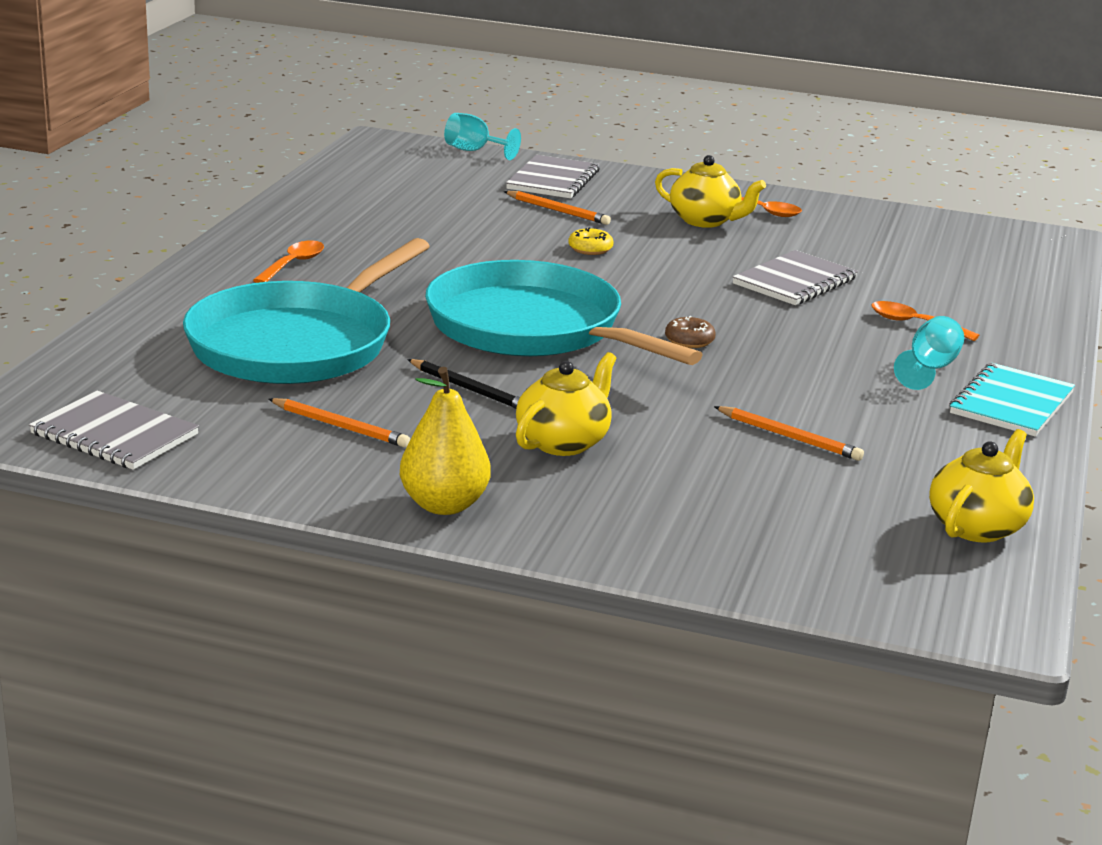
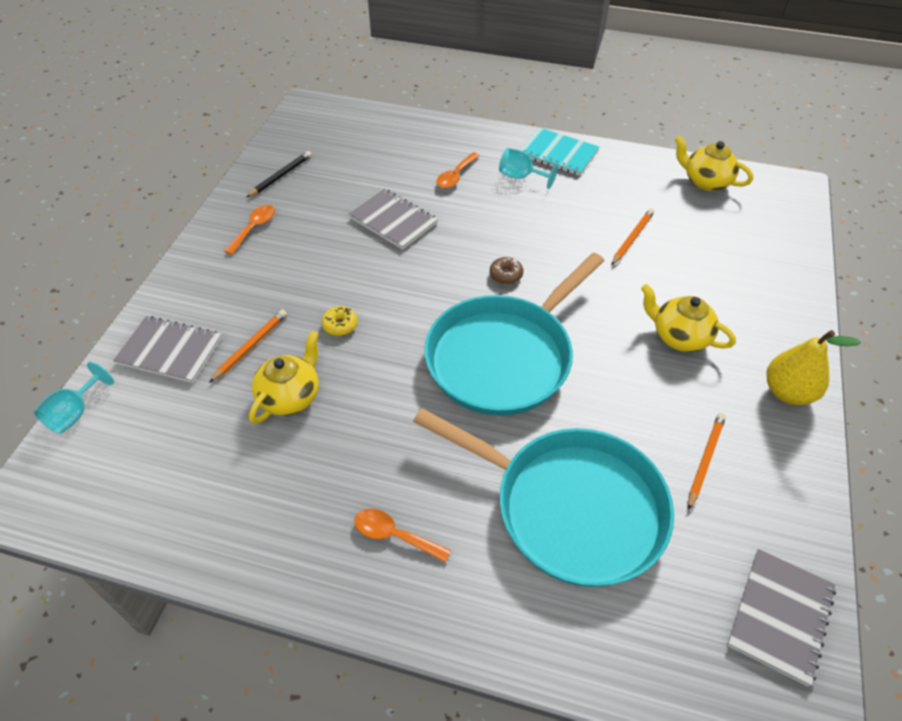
camera: 90 degrees left, 25 degrees up
black pencil [407,359,520,409] -> black pencil moved to [246,151,312,198]
yellow teapot [655,155,766,228] -> yellow teapot moved to [249,331,319,424]

